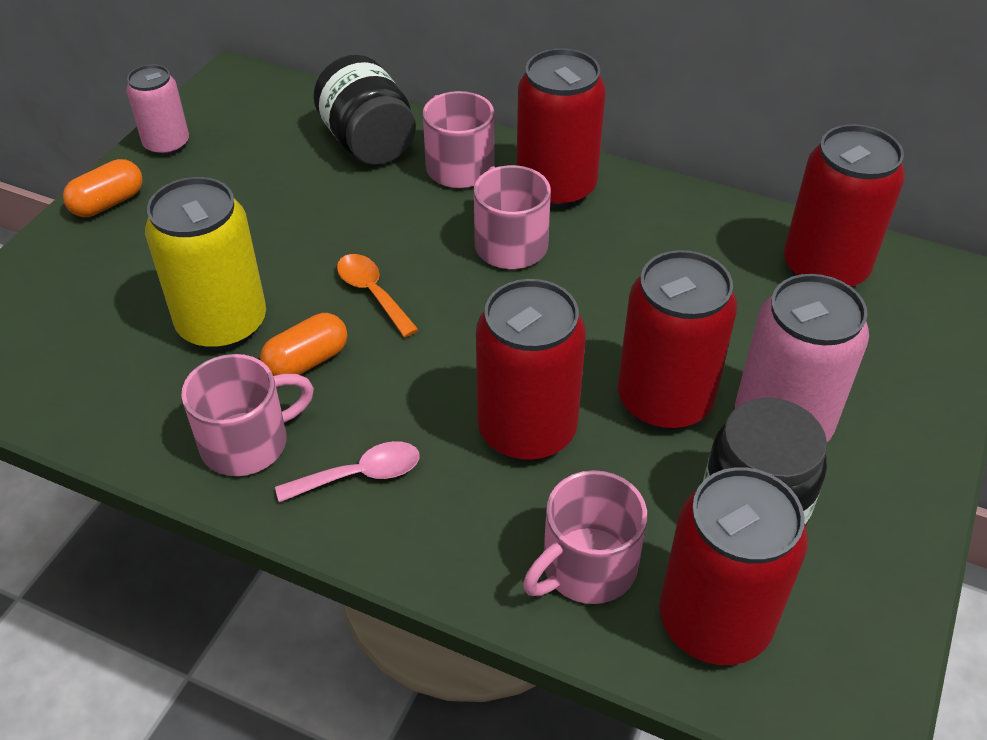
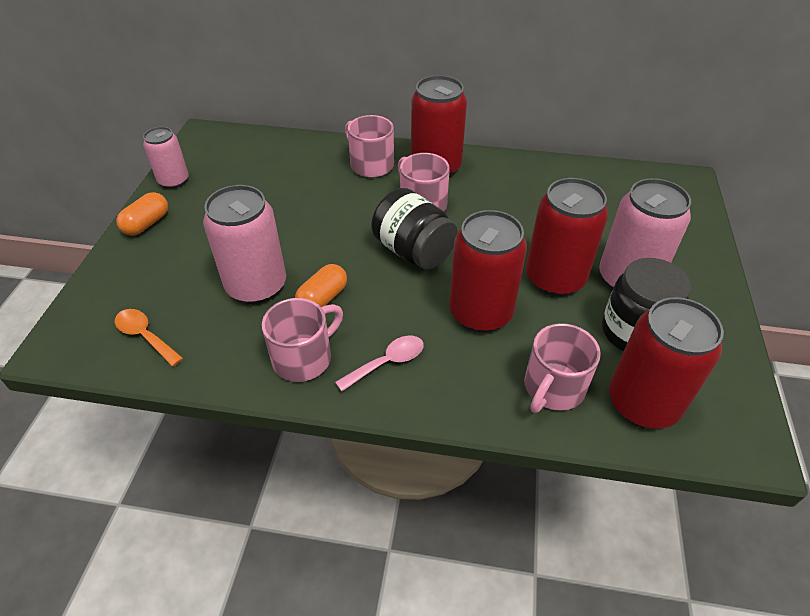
camera: 15 degrees left, 0 degrees up
yellow can [145,177,266,351] -> pink can [203,185,286,304]
black jar [313,55,416,165] -> black jar moved to [371,188,458,270]
orange spoon [337,254,419,337] -> orange spoon moved to [115,309,183,367]
red can [784,124,905,287] -> none

